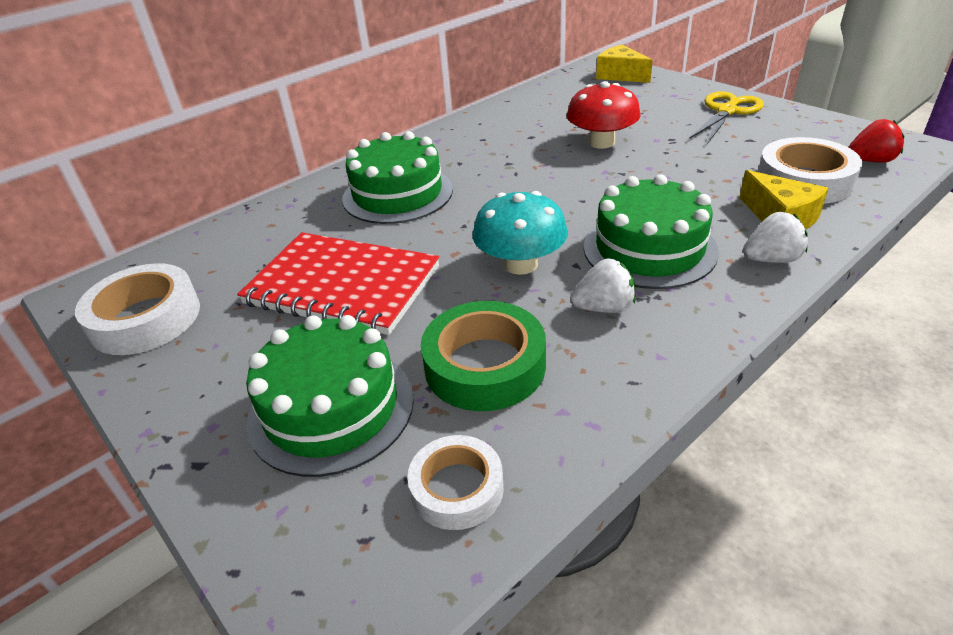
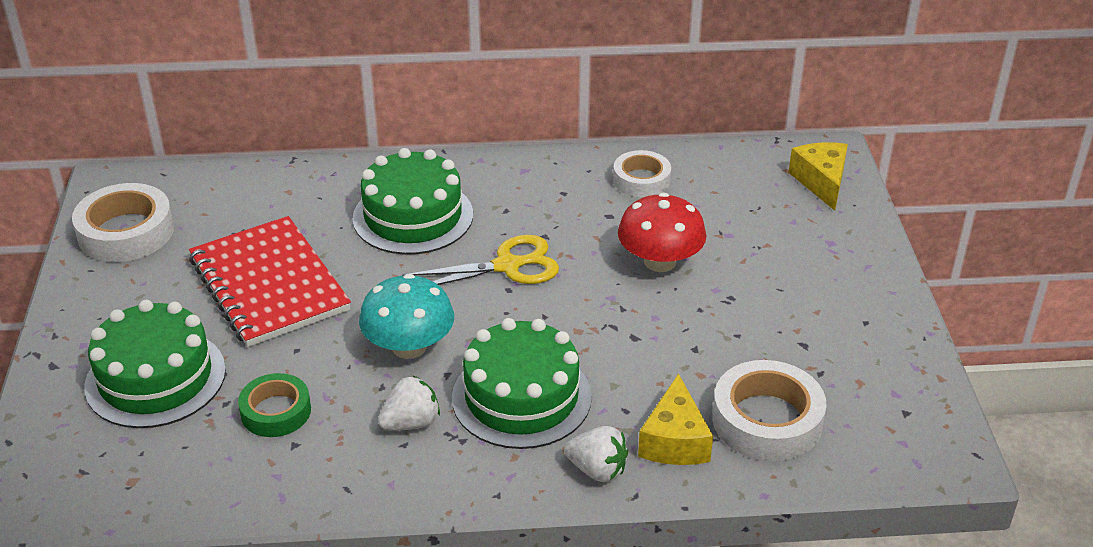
camera: 35 degrees right, 0 degrees up
white tape [407,435,504,530] -> white tape moved to [613,150,671,197]
green tape [421,301,546,411] -> green tape [238,373,311,437], size x0.64
white strawberry [570,259,636,313] -> white strawberry turned 60 degrees counterclockwise [378,376,440,431]
yellow scissors [690,91,764,143] -> yellow scissors moved to [402,235,559,285]
red strawberry [848,119,904,163] -> none

